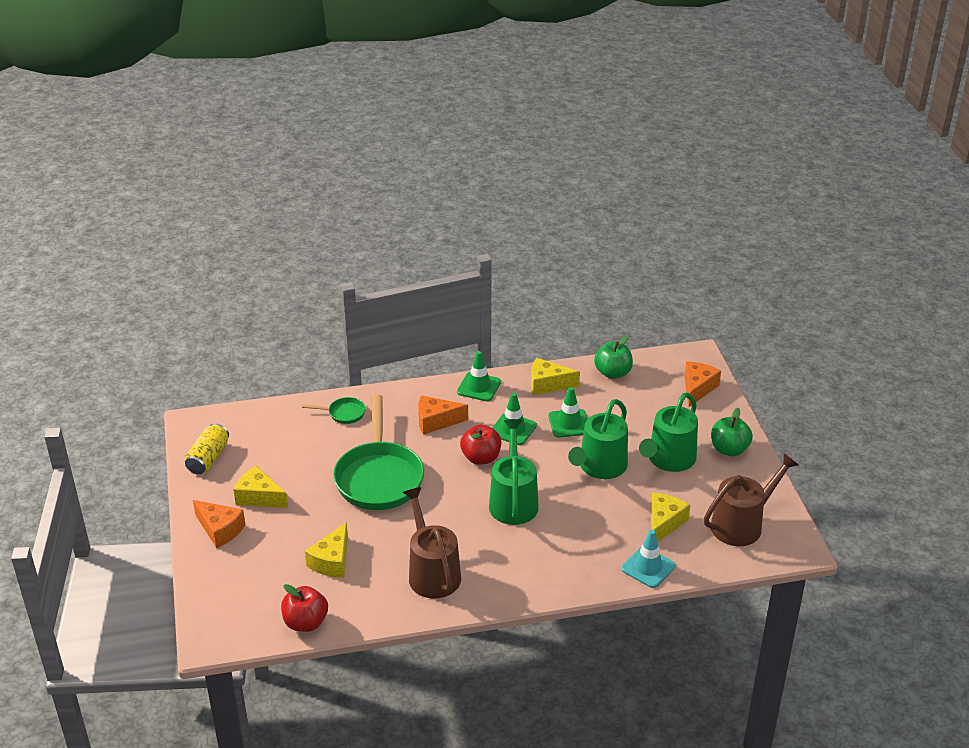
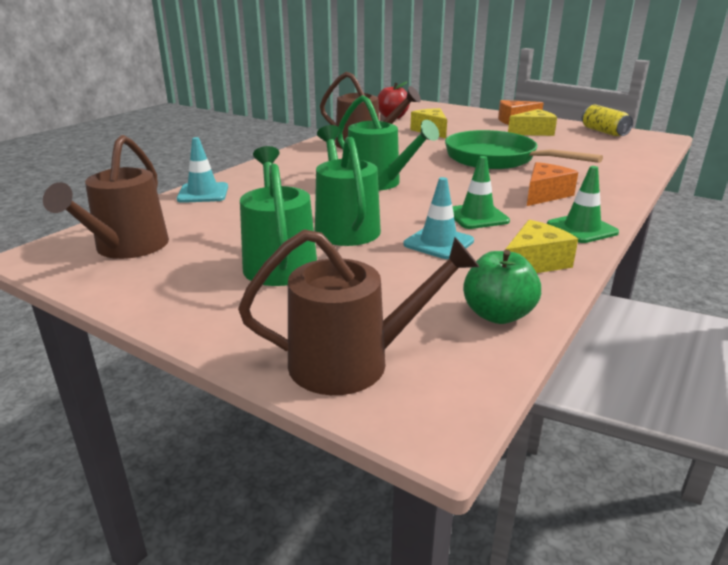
camera: 135 degrees right, 10 degrees down
green pan [302,397,366,424] -> none
red apple [460,424,501,465] -> none
green traffic cone [548,387,587,438] -> turquoise traffic cone [403,177,474,259]
yellow cheese [651,493,690,542] -> none
orange cheese [685,362,721,407] -> brown watering can [238,229,479,395]
green apple [711,408,753,456] -> none

